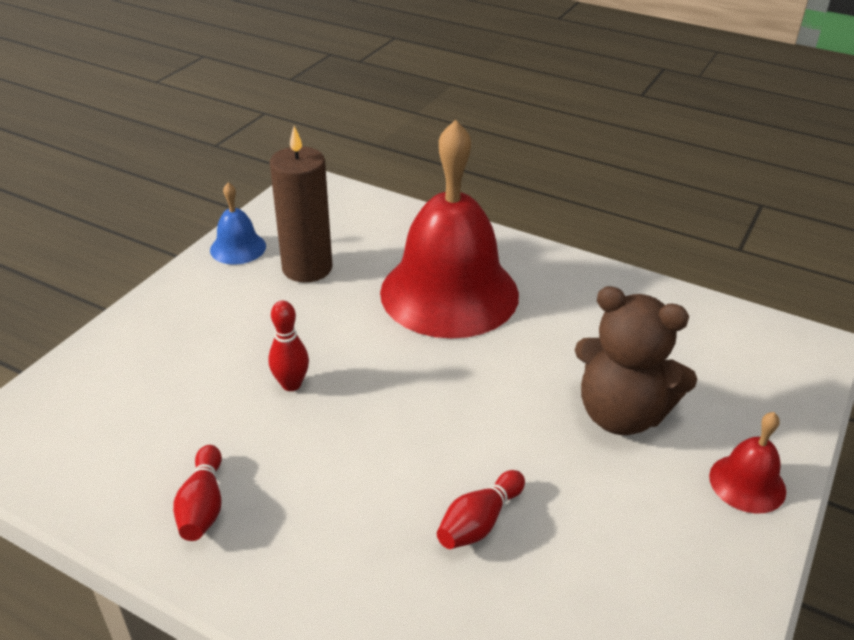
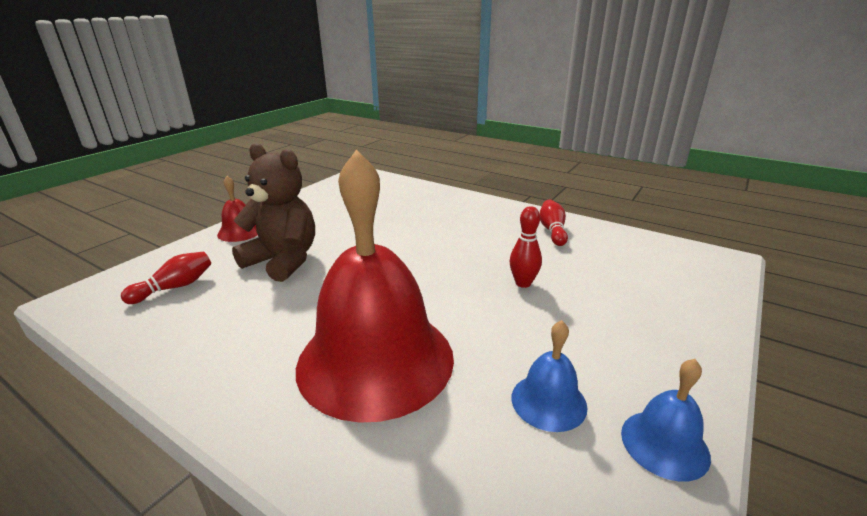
camera: 175 degrees left, 10 degrees down
brown candle [270,126,332,283] -> blue bell [512,320,588,432]
red bowling pin [437,470,525,549] -> red bowling pin moved to [121,251,211,304]

